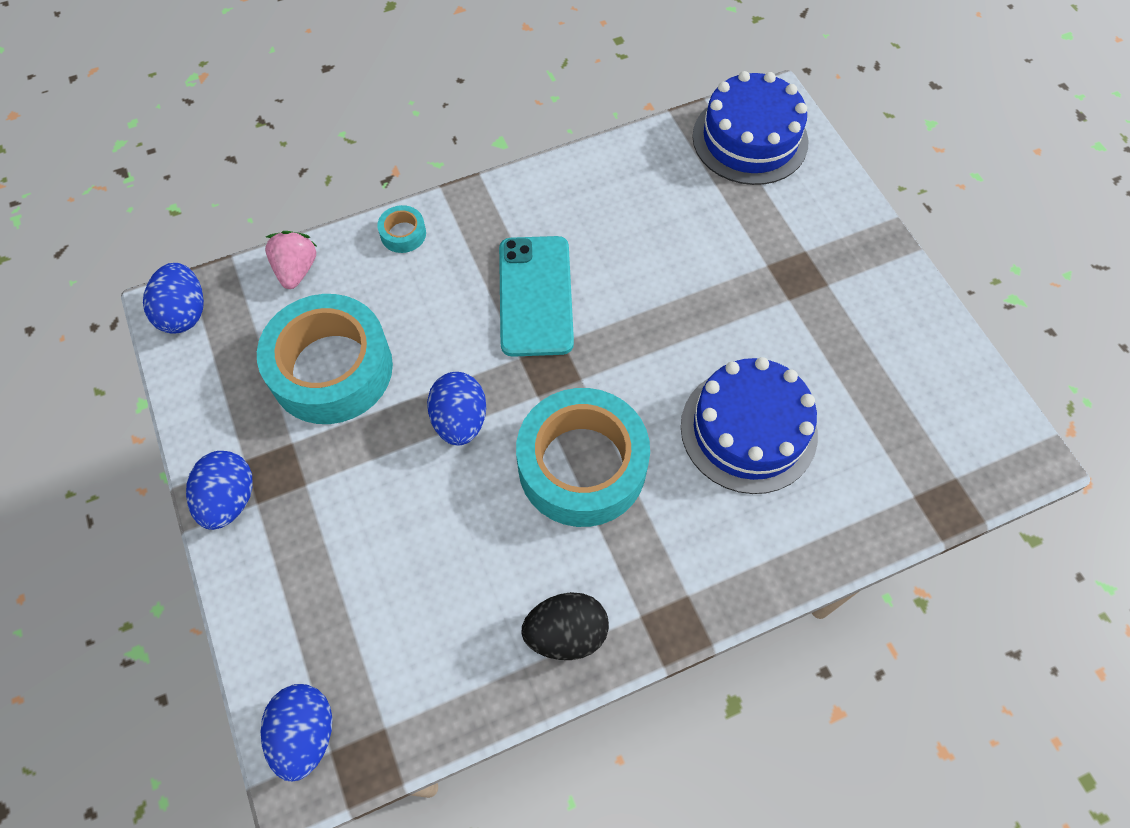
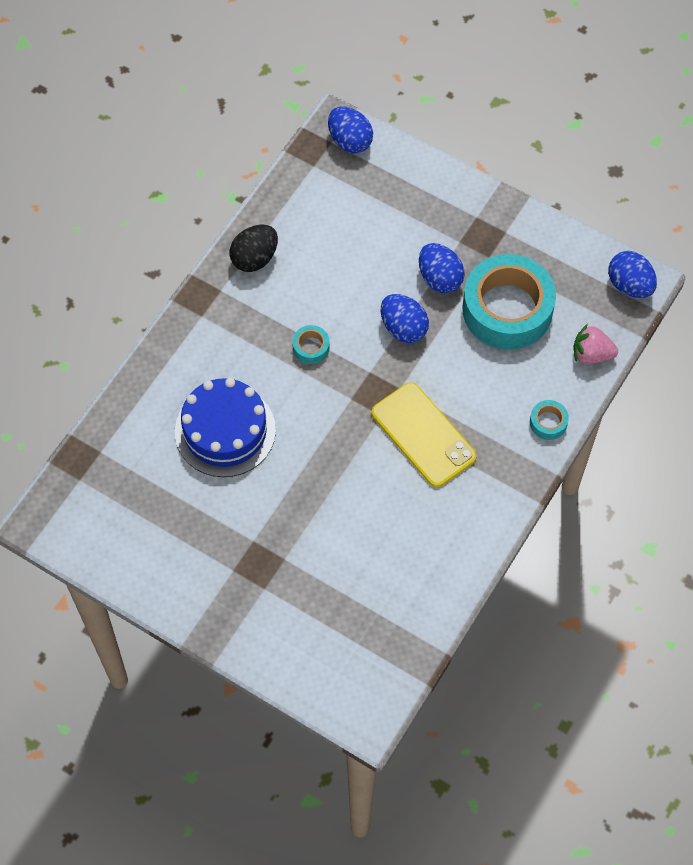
camera: 145 degrees right, 0 degrees up
blue egg [186,451,253,530] -> blue egg moved to [419,243,465,293]
pink strawberry [265,231,316,289] -> pink strawberry turned 135 degrees clockwise [574,324,618,364]
turquoise phone [499,236,574,357] -> yellow phone [372,382,477,487]
turquoise tape [516,388,650,527] -> turquoise tape [292,325,330,364], size x0.40
blue cake [692,71,808,185] -> none

